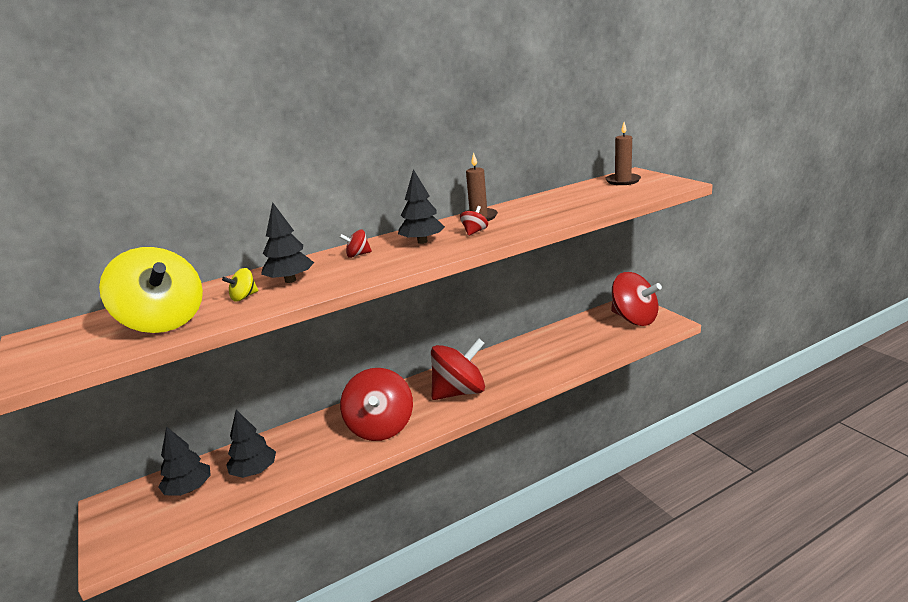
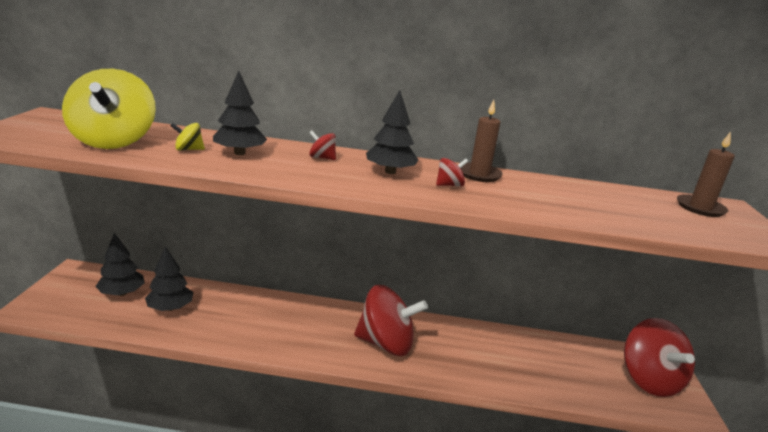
camera: 30 degrees right, 0 degrees up
red spinning top [340,368,413,441] -> none

